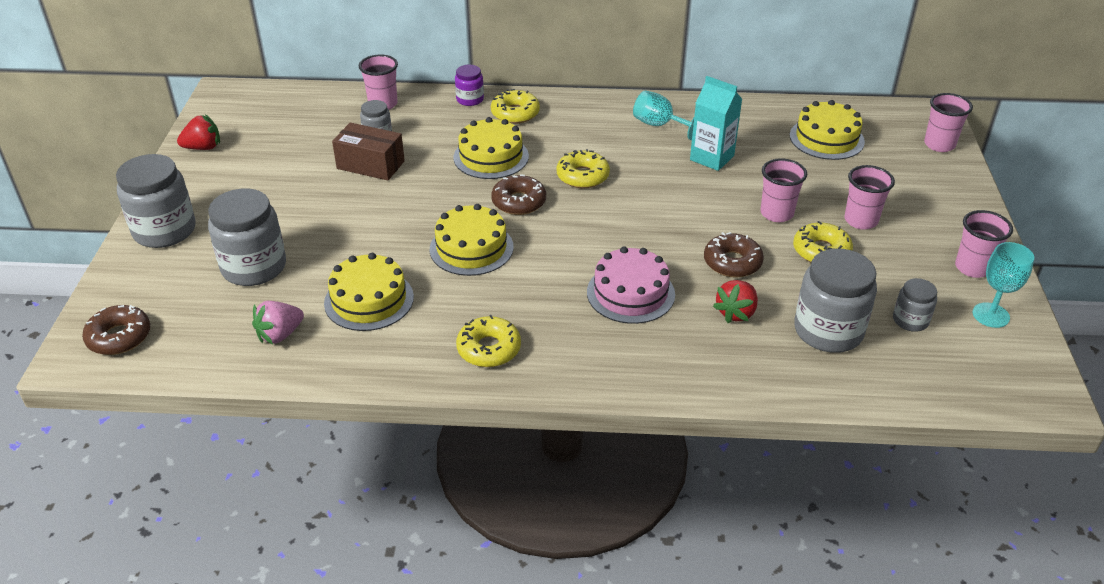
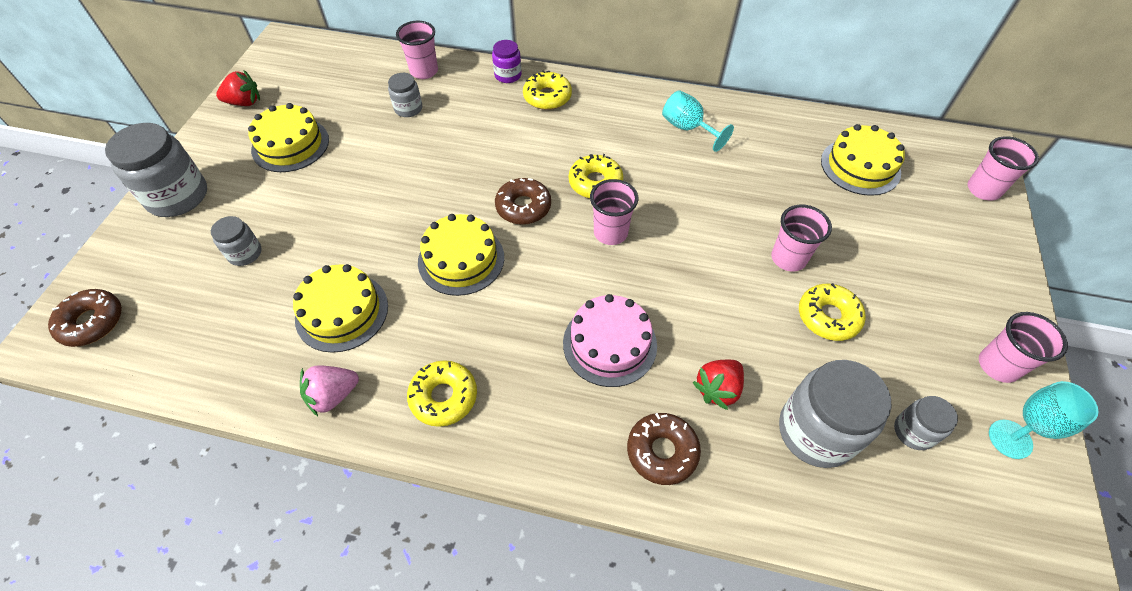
camera: 10 degrees right, 15 degrees up
grey jar [208,188,286,286] -> grey jar [211,216,261,266], size x0.52
pink strawberry [252,301,304,344] -> pink strawberry moved to [300,365,359,416]
brown box [332,123,405,180] -> none
yellow cake [454,117,529,179] -> yellow cake moved to [248,103,329,172]
turquoise carton [690,76,742,171] -> none
brown donut [704,232,764,278] -> brown donut moved to [627,413,701,485]
pink cup [844,165,895,230] -> pink cup moved to [590,179,638,245]

